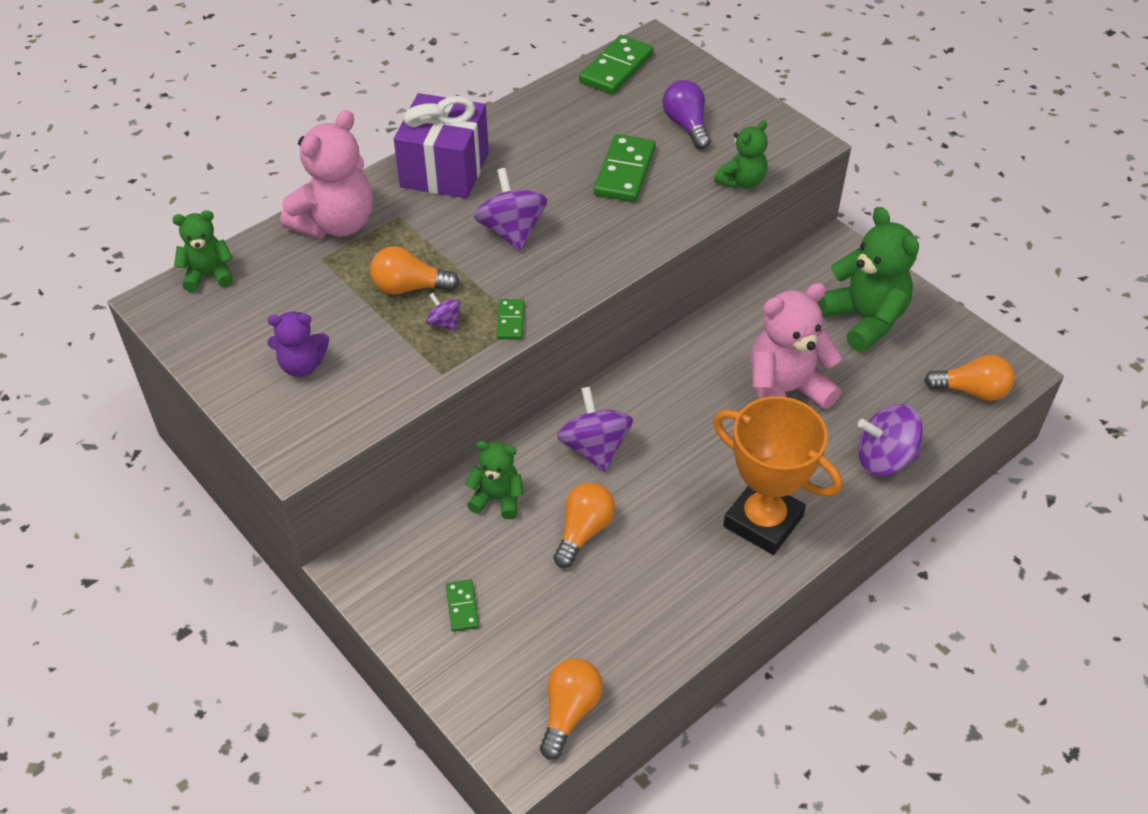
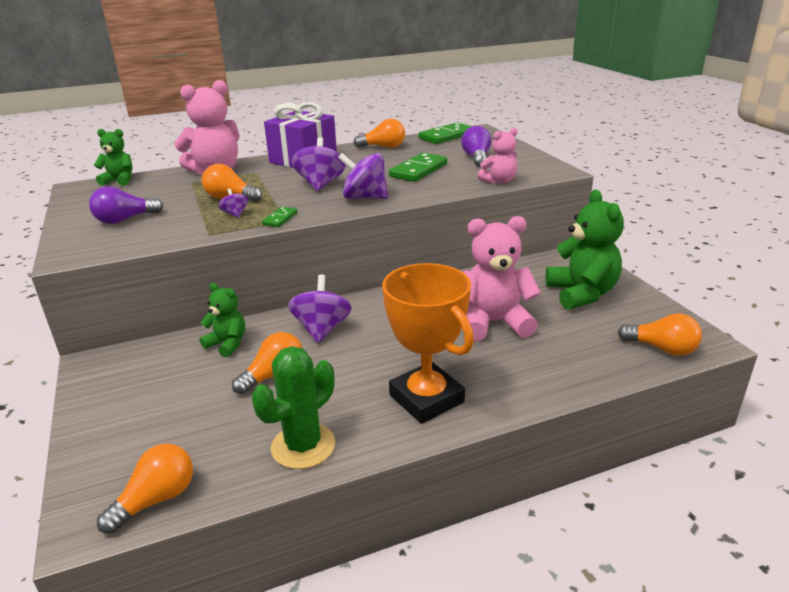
camera: 20 degrees right, 20 degrees down
purple teddy bear [268,312,329,377] -> purple light bulb [89,186,163,224]
green domino [446,579,479,632] -> none
green teddy bear [714,120,768,189] -> pink teddy bear [478,128,517,184]
purple spinning top [858,404,923,476] -> purple spinning top moved to [338,153,388,199]
none -> green cactus [252,346,335,469]
none -> orange light bulb [354,119,405,148]

